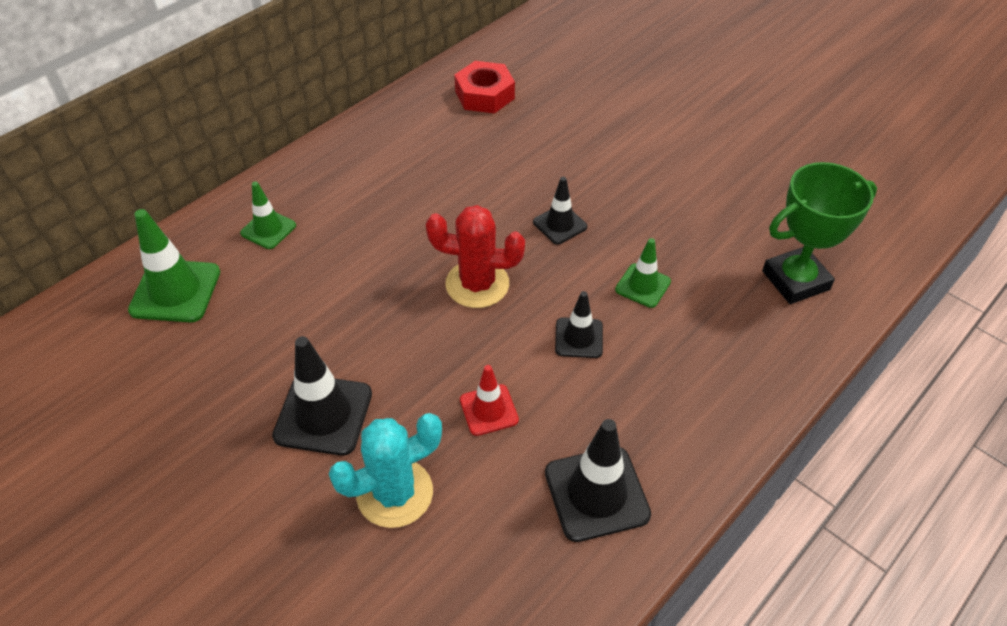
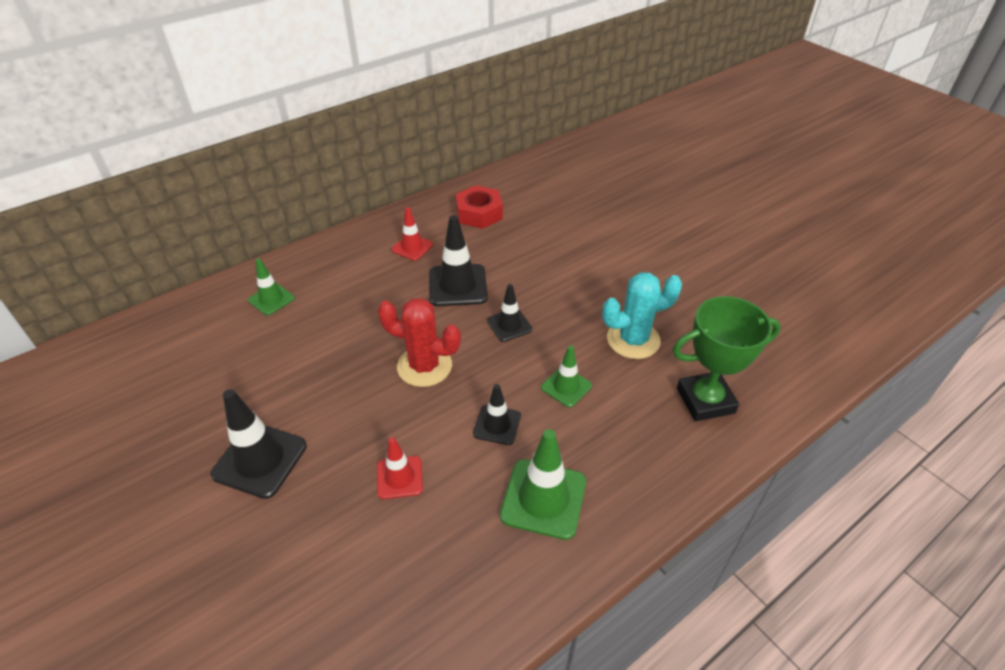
camera: 10 degrees right, 5 degrees down
green traffic cone [128,209,220,322] -> green traffic cone moved to [500,429,586,540]
turquoise cactus [329,413,442,528] -> turquoise cactus moved to [602,272,682,359]
black traffic cone [545,419,651,542] -> black traffic cone moved to [429,215,487,306]
none -> red traffic cone [392,207,433,261]

